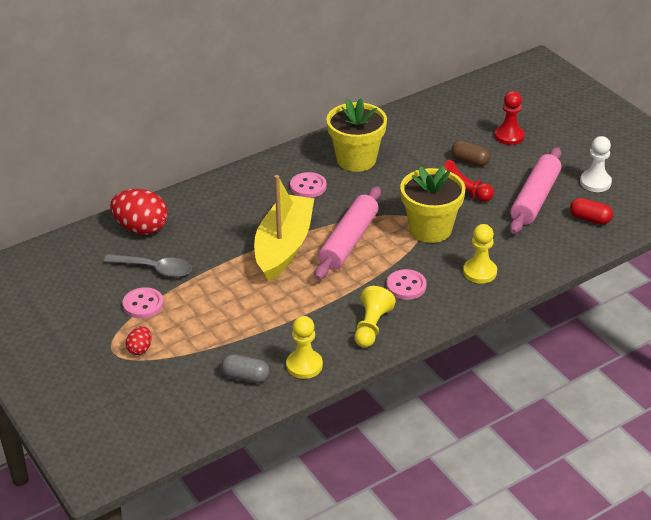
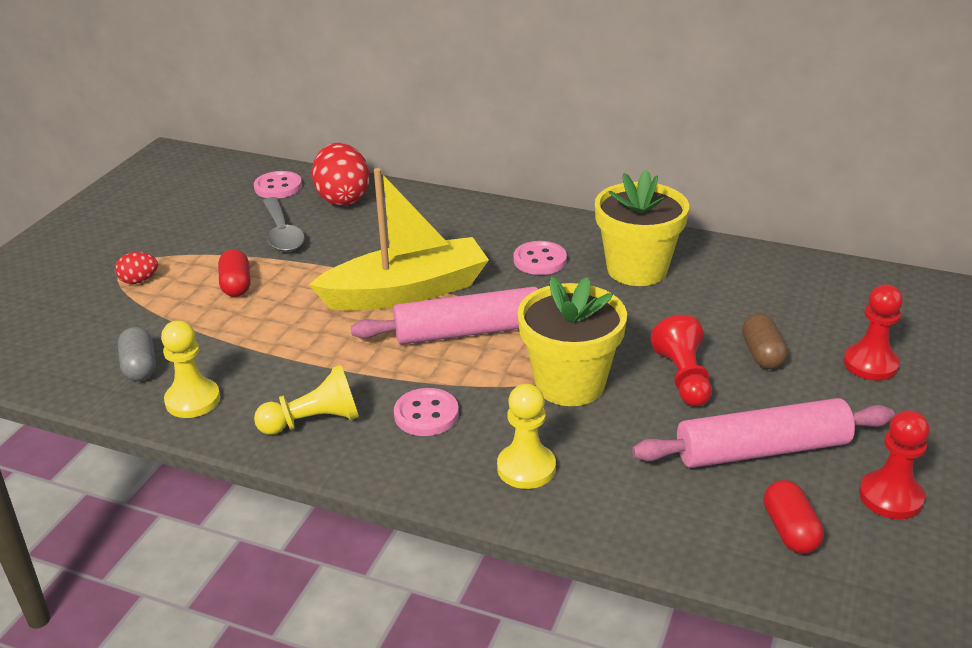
camera: 55 degrees right, 5 degrees down
pink button [123,287,164,319] -> pink button moved to [254,171,302,198]
white pawn [580,136,612,192] -> red pawn [859,410,930,519]
none -> red capsule [218,249,250,297]

